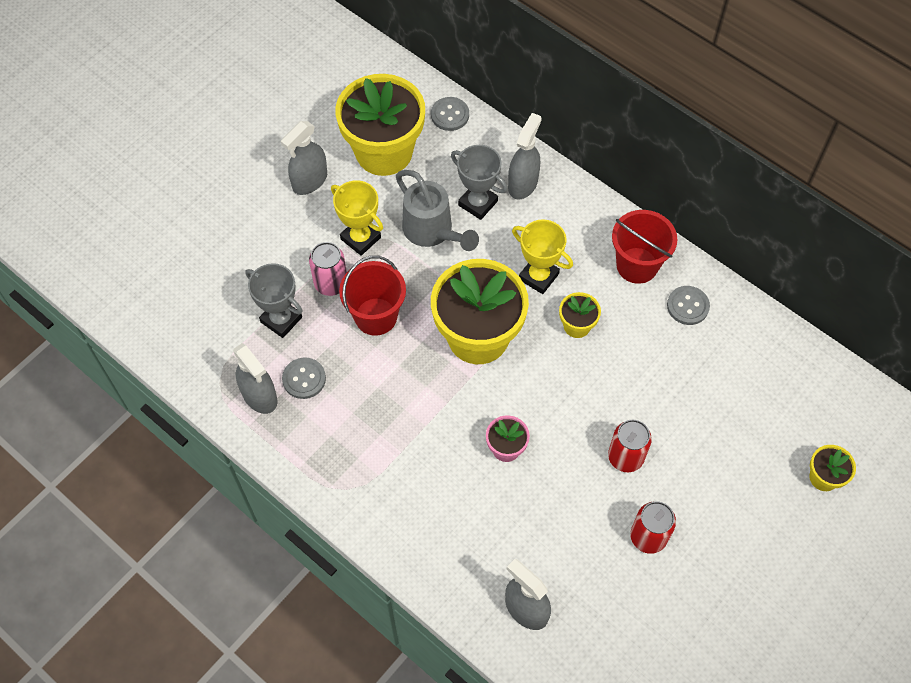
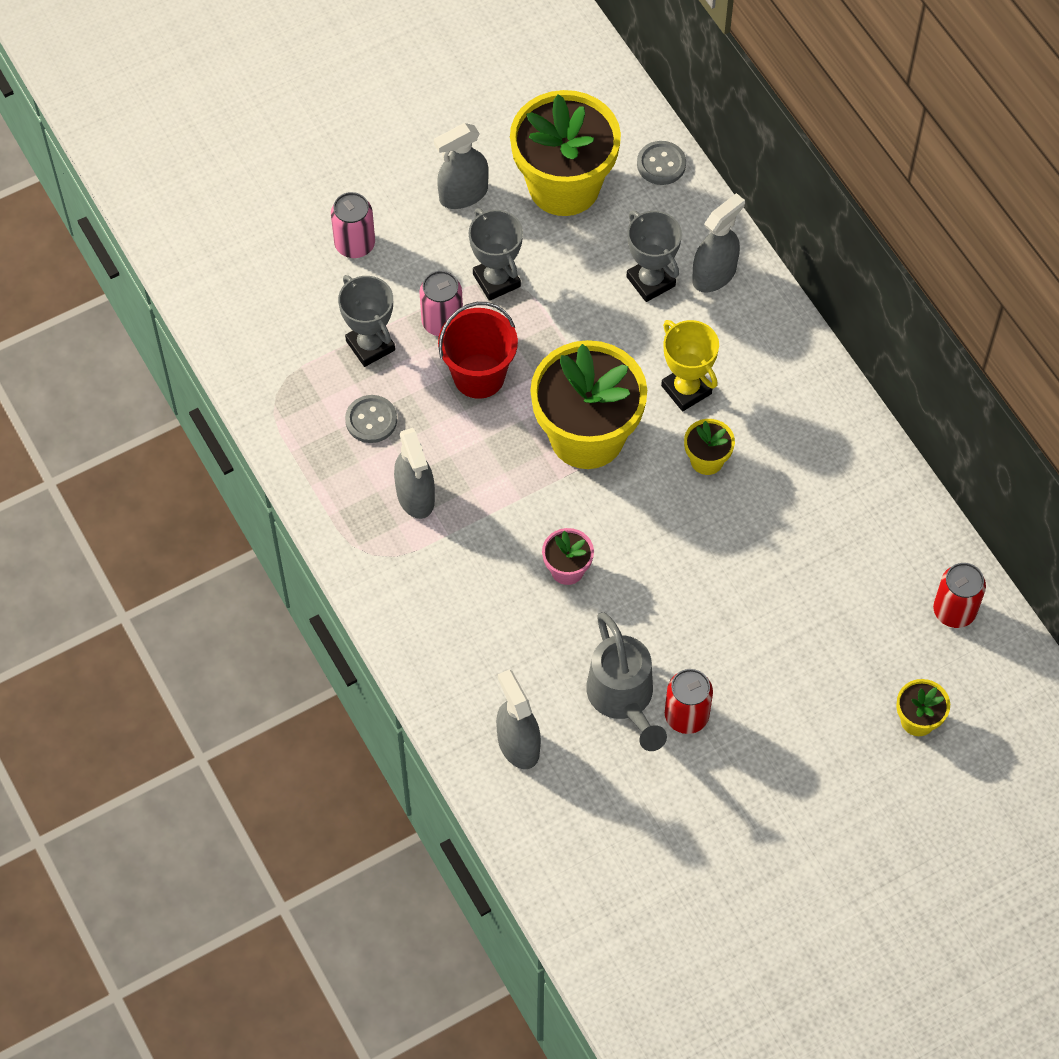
camera: 20 degrees right, 0 degrees up
grey spray bottle [233,343,277,414] -> grey spray bottle moved to [394,428,435,519]
yellow trophy [331,180,383,256] -> grey trophy [469,208,523,301]
grey watering can [396,170,479,251] -> grey watering can moved to [586,612,667,751]
red can [608,419,652,472] -> red can moved to [933,563,986,628]
red bucket [612,210,677,284] -> none
grey button [667,286,710,325] -> none
none -> pink can [331,192,375,258]

